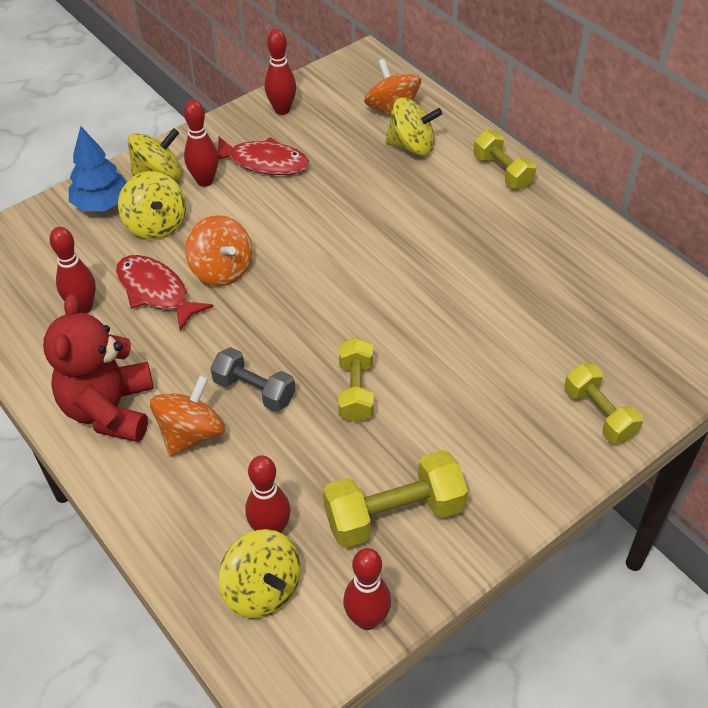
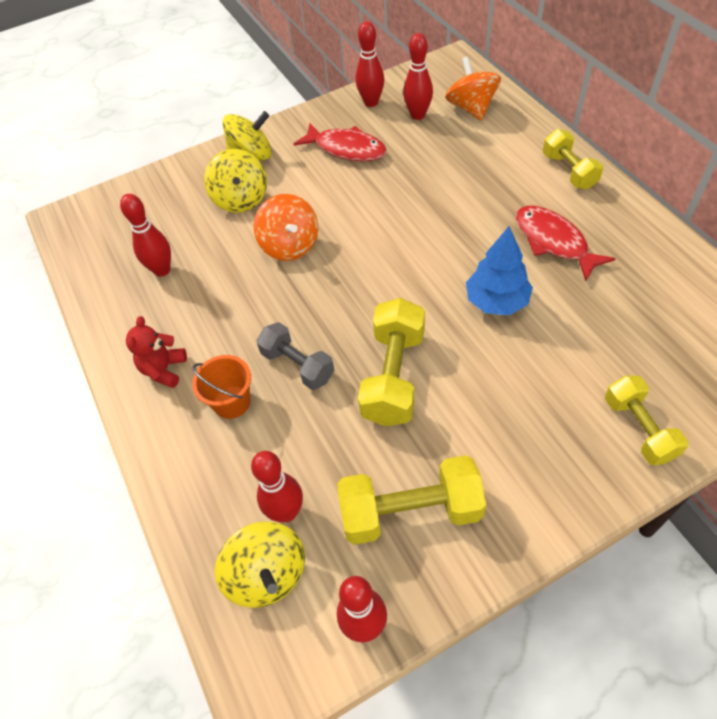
camera: 15 degrees right, 5 degrees up
red teddy bear [43,294,154,442] -> red teddy bear [126,316,187,388], size x0.53
blue tree [69,126,126,211] -> blue tree moved to [466,226,533,315]
red fish [116,255,214,331] -> red fish moved to [516,206,616,281]
orange spinning top [150,375,225,457] -> orange bucket [192,355,251,419]
red bowling pin [184,100,219,187] -> red bowling pin moved to [403,33,433,120]
yellow dumbbell [338,338,373,422] -> yellow dumbbell [358,298,425,426], size x1.50
yellow spinning top [385,98,442,156] -> none

